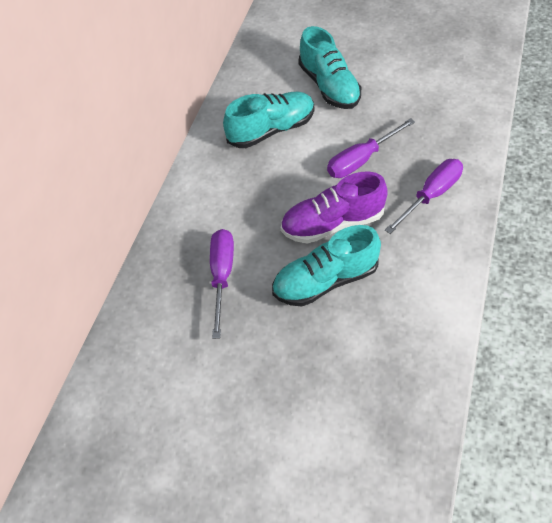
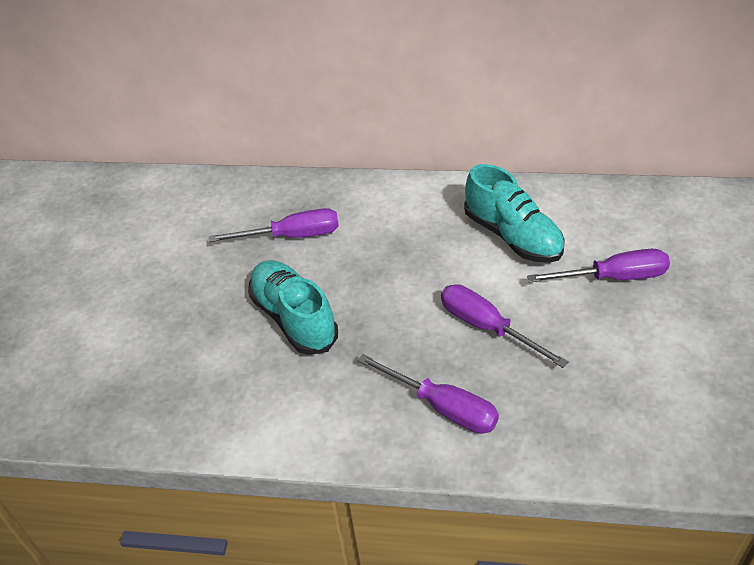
camera: 80 degrees right, 10 degrees down
purple shoe [281,171,388,244] -> none
turquoise shoe [298,26,361,109] -> purple screwdriver [527,249,670,283]

